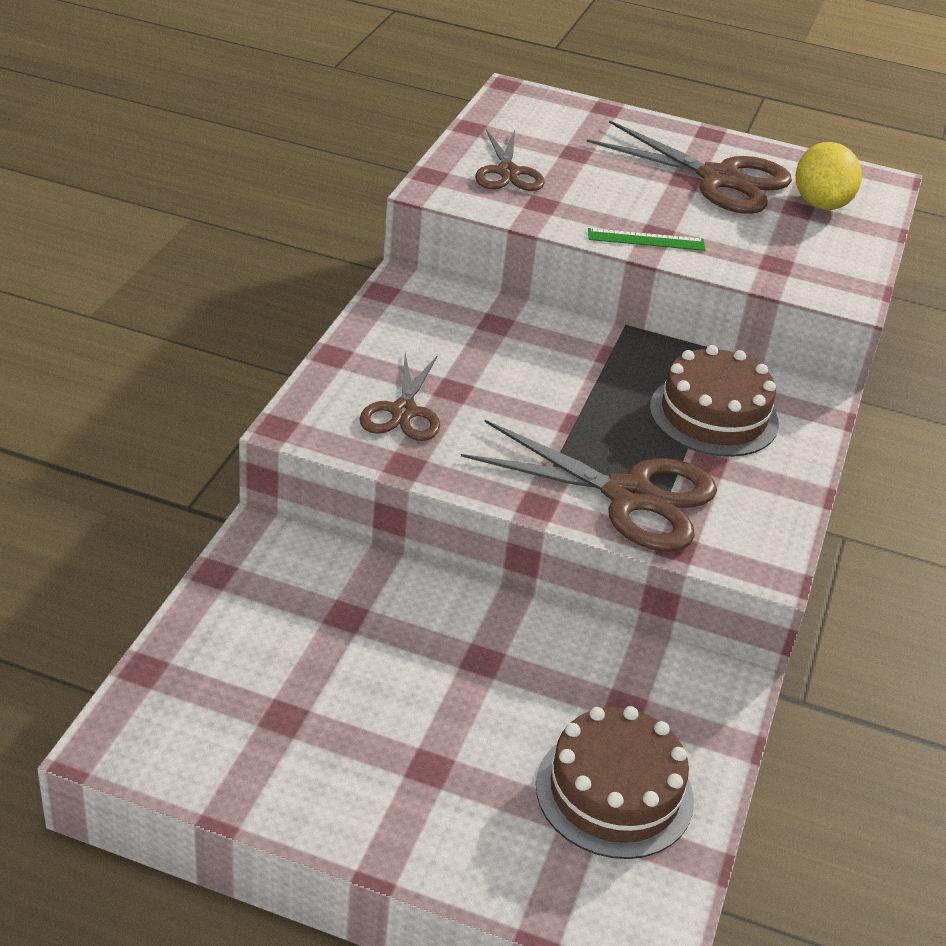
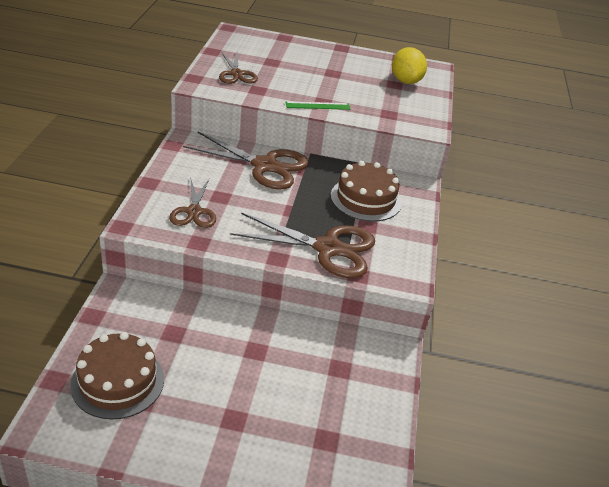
camera: 10 degrees left, 0 degrees up
brown cake [536,706,694,859] -> brown cake moved to [71,332,164,419]
brown scissors [586,120,792,214] -> brown scissors moved to [183,131,309,190]

